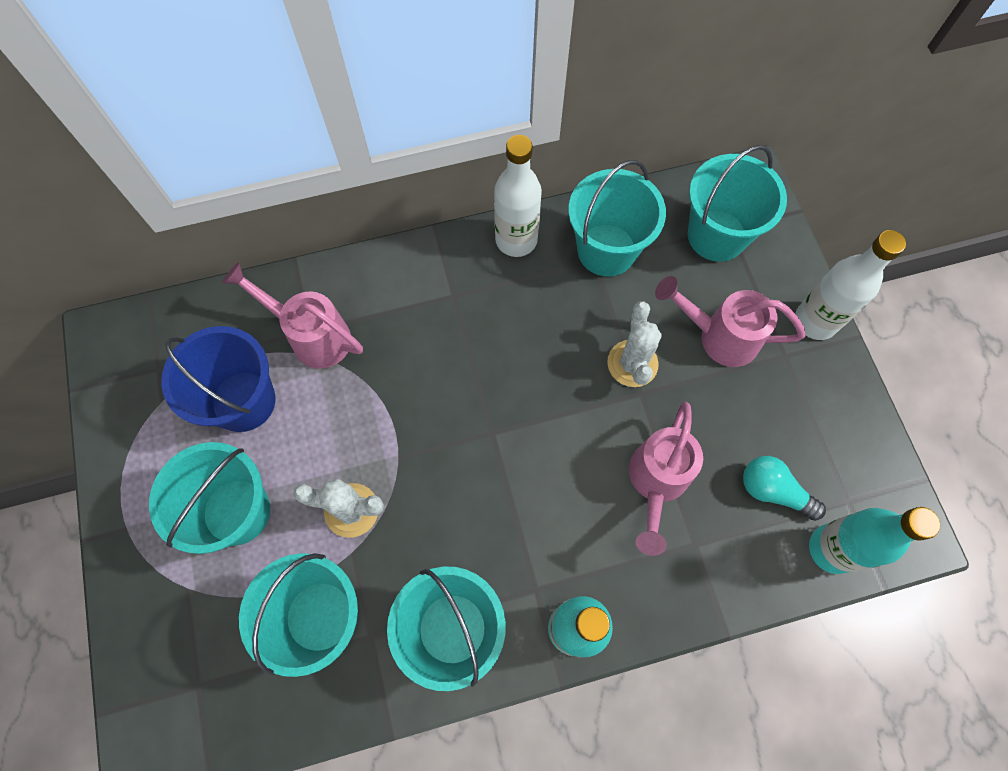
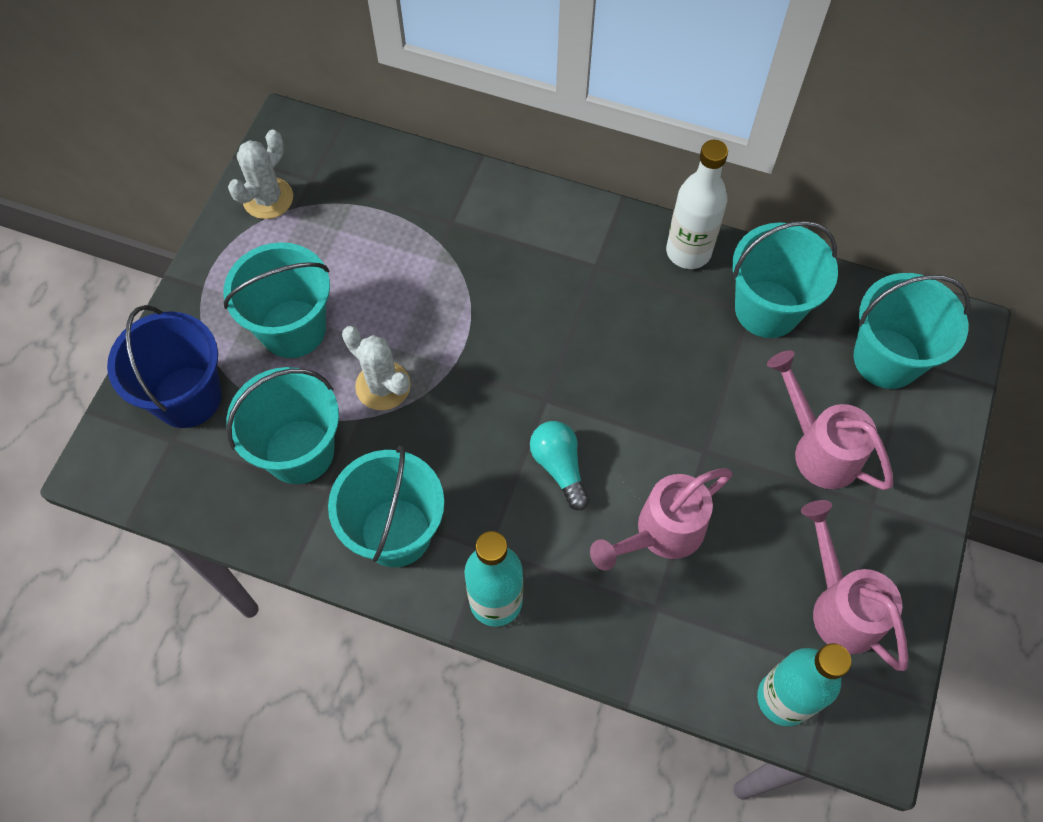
camera: 35 degrees right, 5 degrees down
blue bucket [161,326,276,432] -> blue bucket moved to [107,305,222,428]
pink watering can [222,262,363,369] -> pink watering can moved to [801,500,908,671]
white cactus [607,301,662,387] -> white cactus moved to [228,130,293,219]
turquoise light bulb [743,456,826,521] -> turquoise light bulb moved to [530,421,589,510]
white bottle [795,230,906,340] -> none

